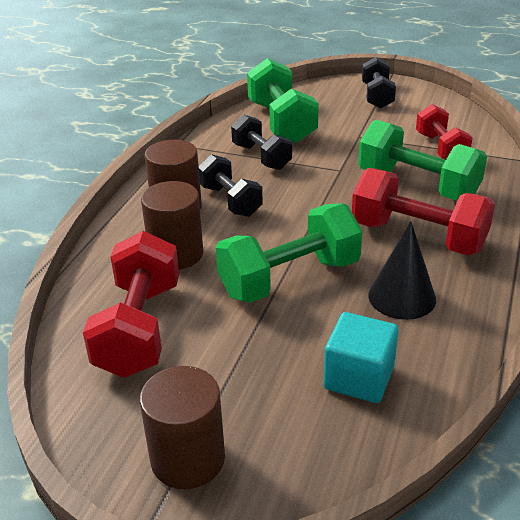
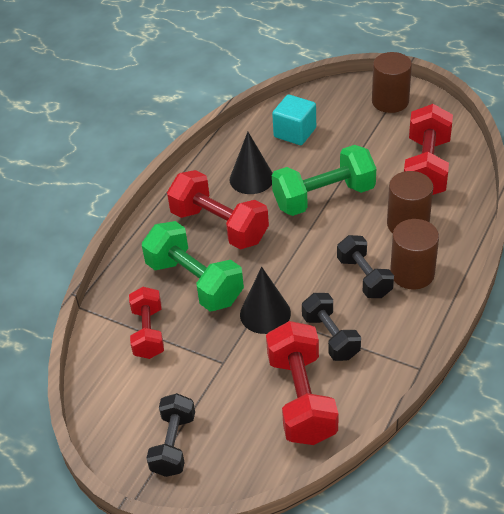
camera: 170 degrees left, 10 degrees up
green dumbbell [247,58,319,143] -> red dumbbell [266,321,338,445]
none -> black cone [240,267,291,334]

